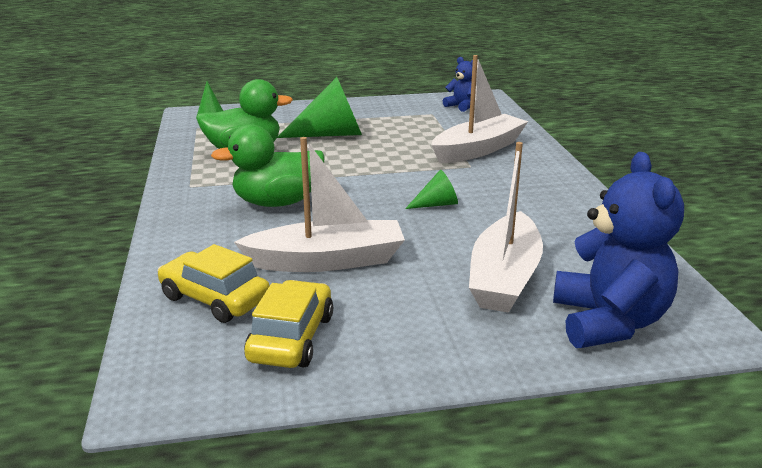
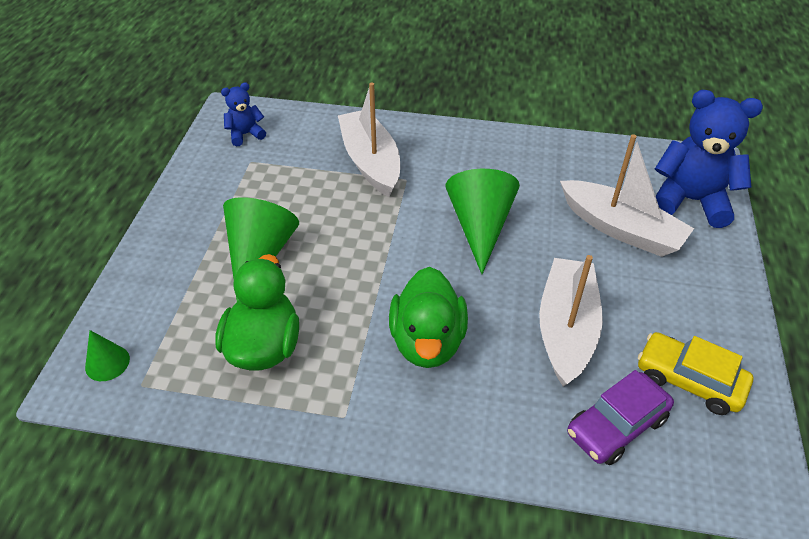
camera: 70 degrees left, 20 degrees up
yellow car [157,244,270,323] -> purple car [567,370,674,465]
green cone [405,170,458,209] -> green cone [445,169,520,274], size x2.00

